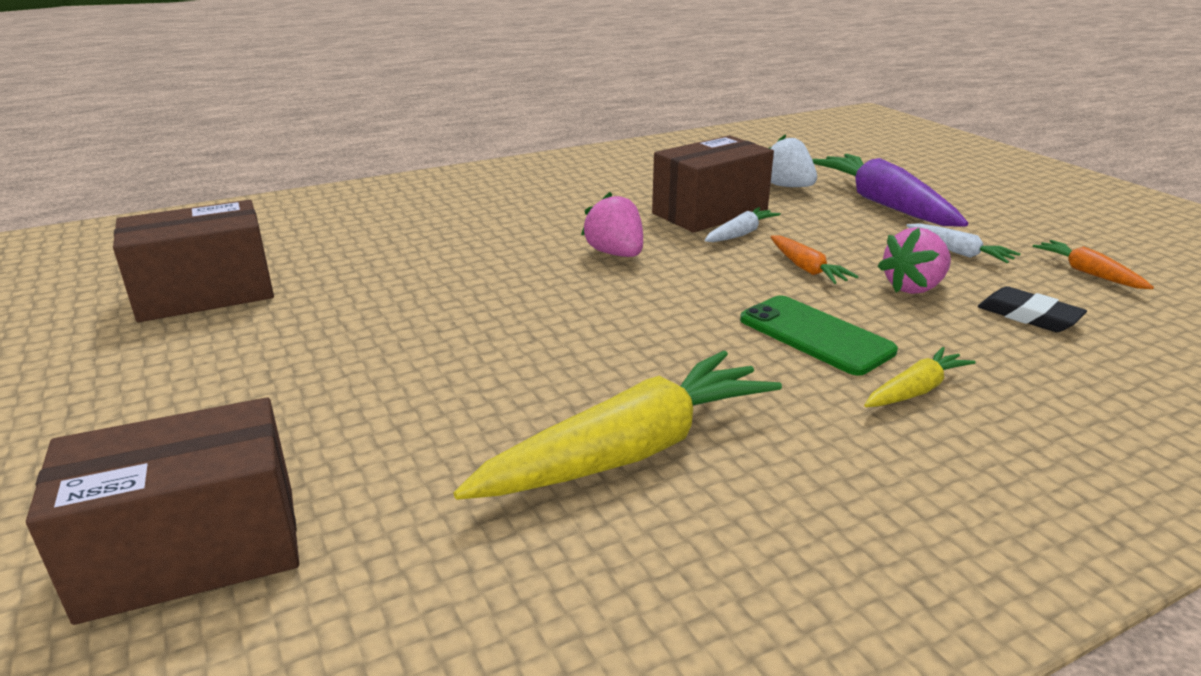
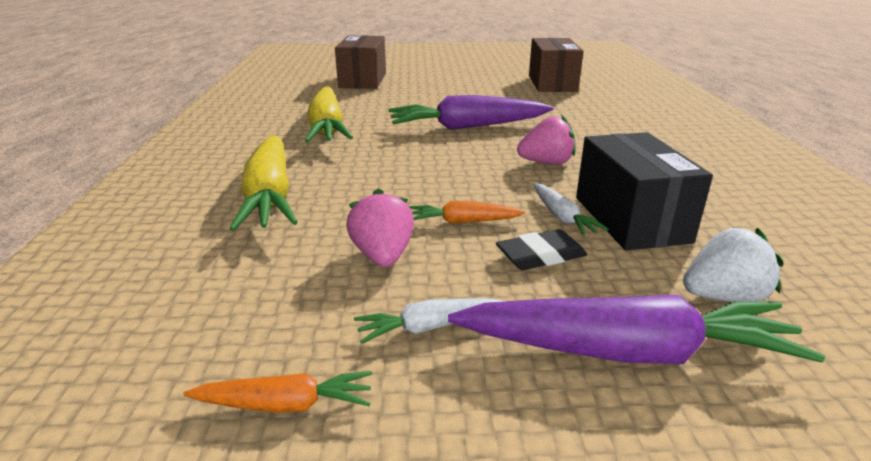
camera: 115 degrees right, 0 degrees up
brown box [652,135,774,233] -> black box [576,132,713,251]
green phone [740,295,898,376] -> none
yellow carrot [864,347,976,407] -> yellow carrot [229,135,298,231], size x2.08
black eraser [978,286,1087,332] -> black eraser moved to [496,229,587,270]
none -> purple carrot [388,95,553,130]

